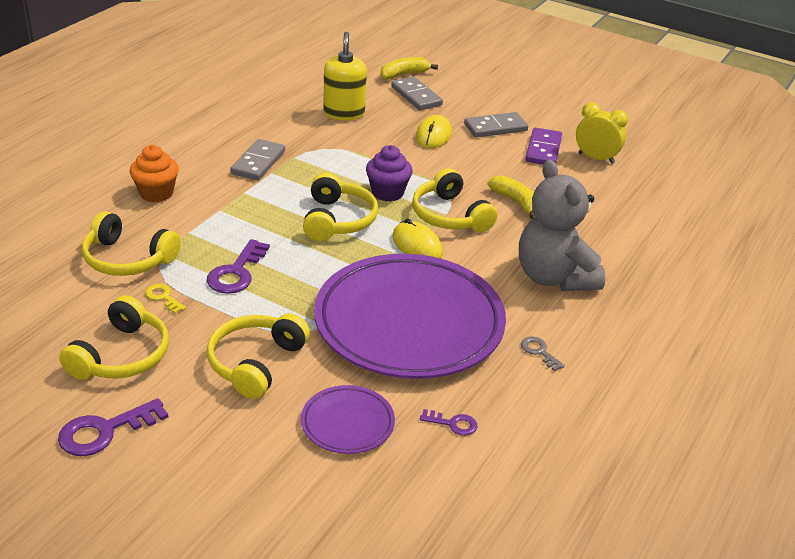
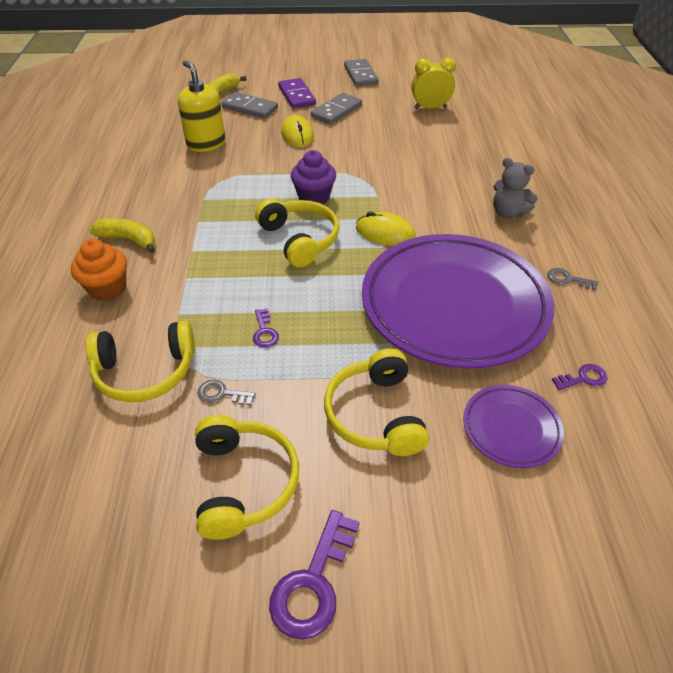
camera: 30 degrees left, 10 degrees up
yellow key [145,284,186,314] -> grey key [198,380,255,405]
purple key [207,239,270,294] -> purple key [253,308,279,348], size x0.55
grey domino [230,139,285,180] -> grey domino moved to [344,59,378,86]
yellow headphones [412,168,497,233] -> none
yellow banana [487,175,534,219] -> yellow banana moved to [89,218,155,253]
grey teddy bear [519,160,605,291] -> grey teddy bear [493,158,538,218], size x0.54
purple domino [525,128,562,165] -> purple domino moved to [278,78,316,109]

